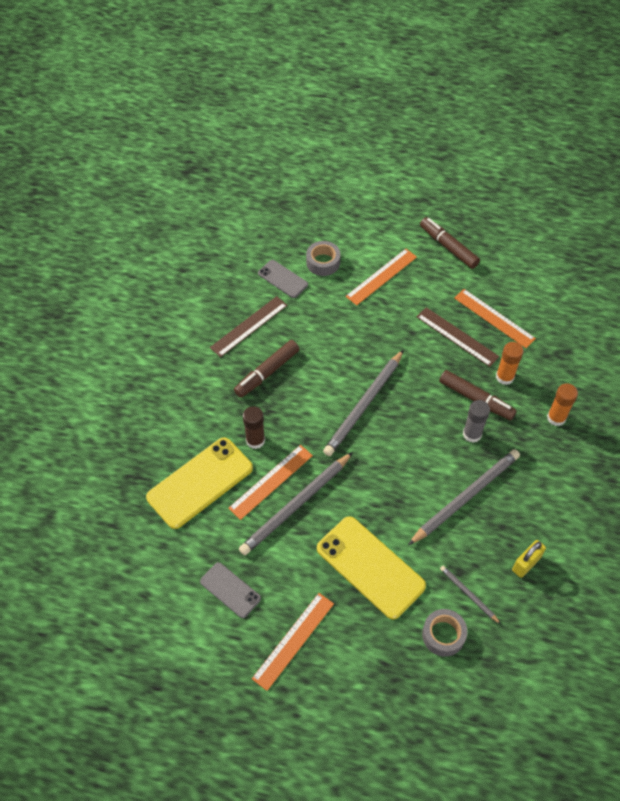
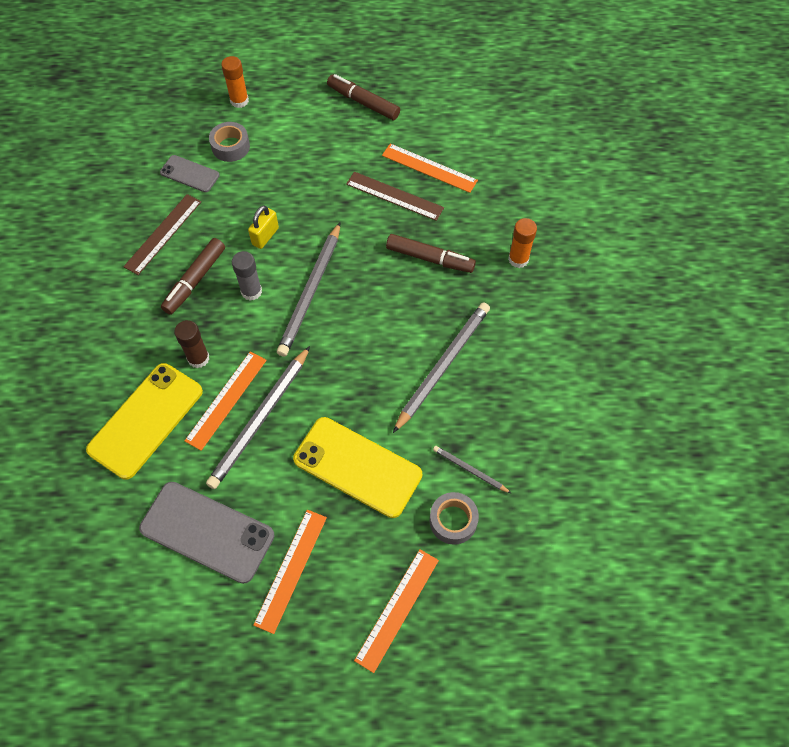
camera: 15 degrees left, 5 degrees up
grey phone [200,562,261,618] -> grey phone [139,482,274,584], size x1.83
orange ruler [346,249,417,306] -> orange ruler moved to [354,549,439,673]
grey glue stick [463,400,490,443] -> grey glue stick moved to [232,251,262,301]
orange glue stick [496,342,524,385] -> orange glue stick moved to [221,56,249,108]
yellow padlock [512,540,546,578] -> yellow padlock moved to [248,206,279,249]

